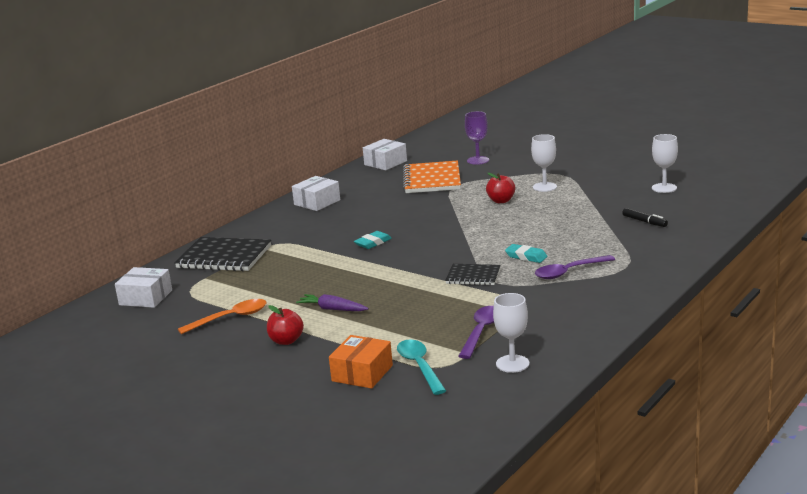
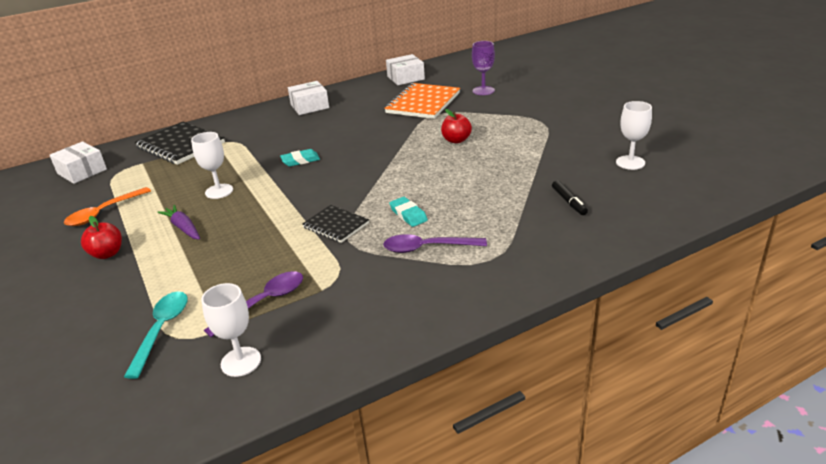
camera: 25 degrees right, 10 degrees up
orange spoon [178,299,267,334] -> orange spoon turned 135 degrees clockwise [64,187,151,226]
orange box [329,335,393,389] -> none
white goblet [531,134,557,192] -> white goblet moved to [191,132,233,199]

